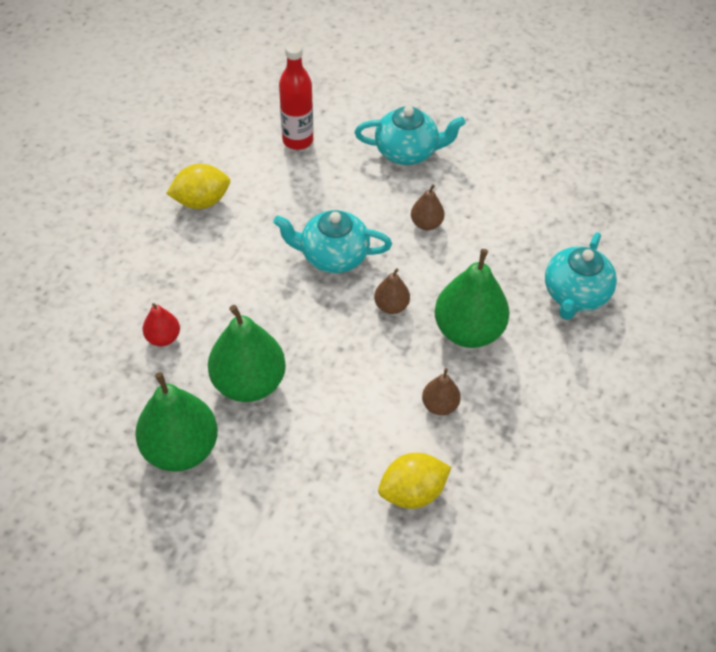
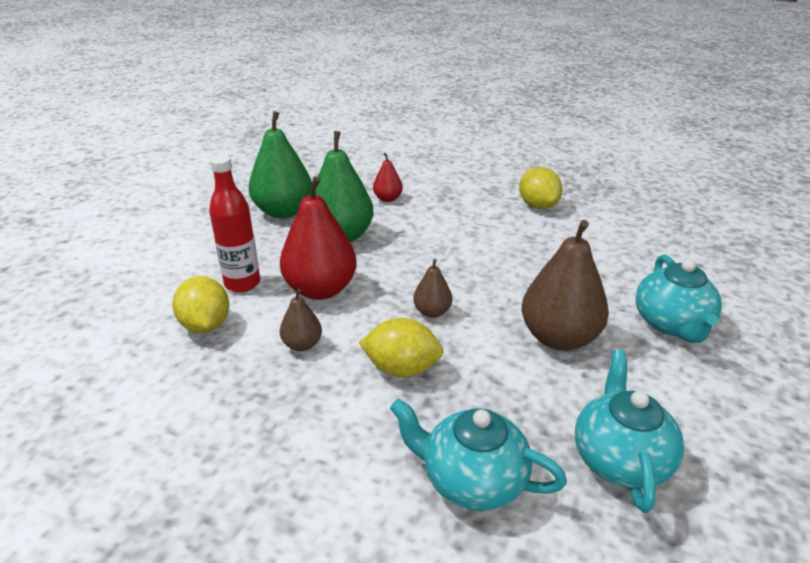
camera: 90 degrees right, 20 degrees down
turquoise teapot [273,210,392,273] -> turquoise teapot moved to [575,349,684,513]
red bottle [279,43,313,150] -> red bottle moved to [209,155,260,292]
brown pear [411,184,445,230] -> brown pear [522,220,609,351], size x2.01
green pear [435,249,509,348] -> yellow lemon [359,318,444,377]
none -> red pear [280,176,357,300]

